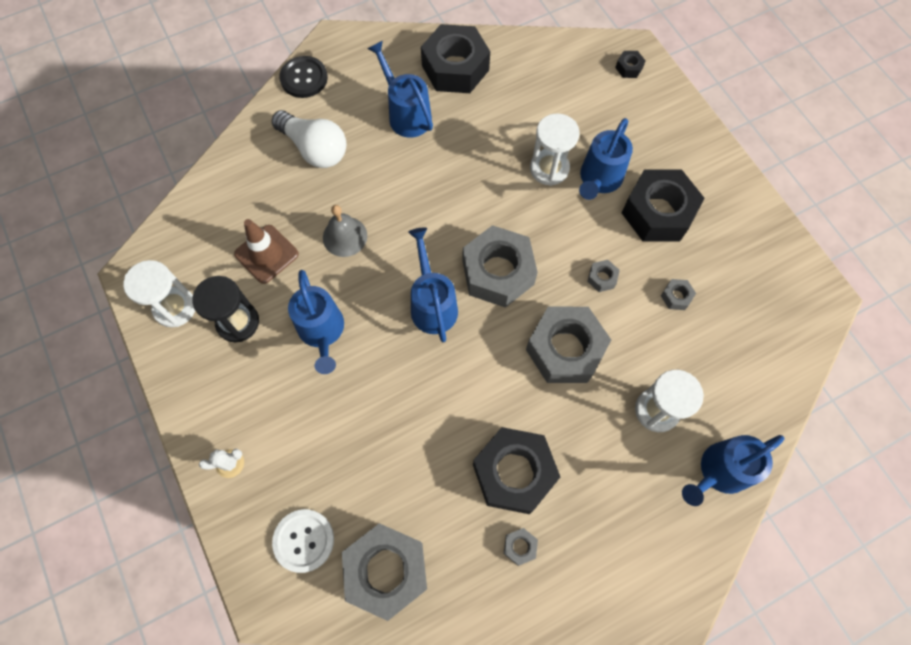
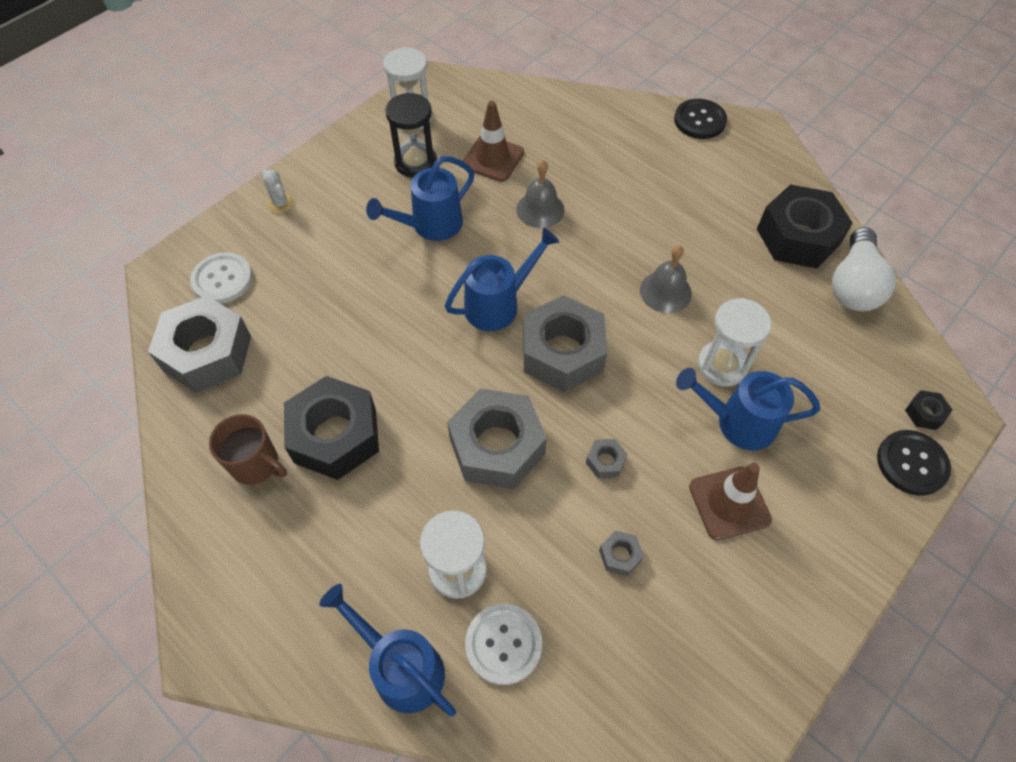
camera: 70 degrees right, 10 degrees down
white light bulb [272,110,347,168] -> white light bulb moved to [832,227,896,311]
blue watering can [367,40,433,138] -> none
grey nut [504,528,538,566] -> brown mug [209,414,287,485]
black nut [622,169,704,242] -> brown traffic cone [689,463,772,541]
none -> white button [465,604,542,685]
none -> grey bell [640,245,692,313]
none -> black button [877,430,951,496]

